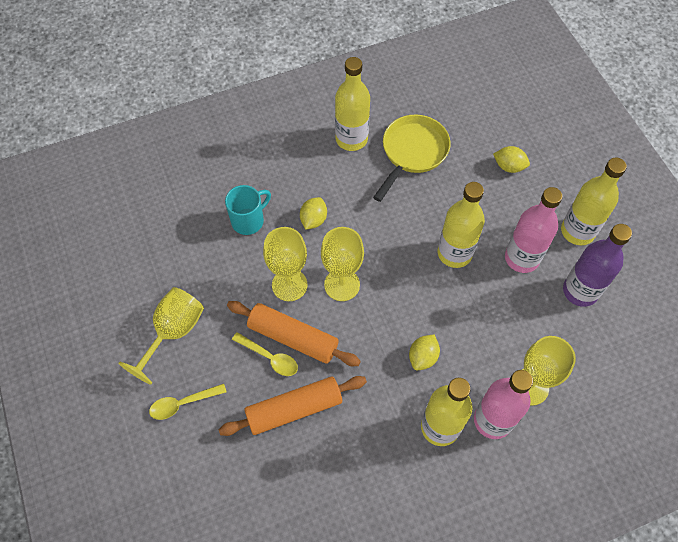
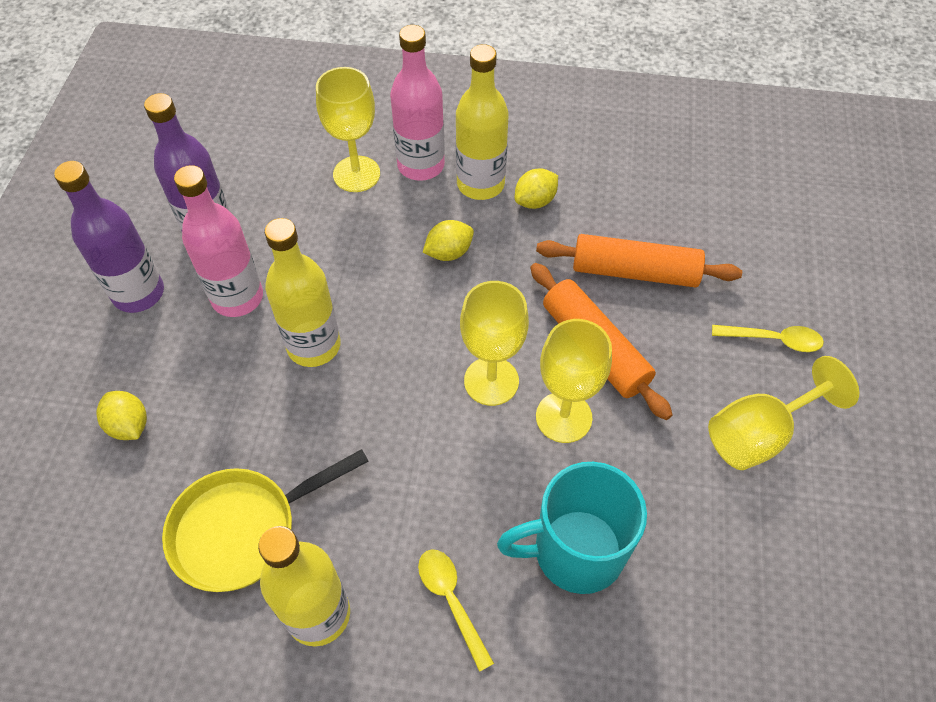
camera: 150 degrees left, 5 degrees down
turquoise mug [225,185,271,235] -> turquoise mug [497,462,647,594], size x1.54
yellow spoon [232,332,298,376] -> yellow spoon moved to [418,549,494,672]
yellow lemon [300,197,327,230] -> yellow lemon moved to [515,169,558,209]
yellow bottle [561,158,627,245] -> purple bottle [54,161,164,313]

